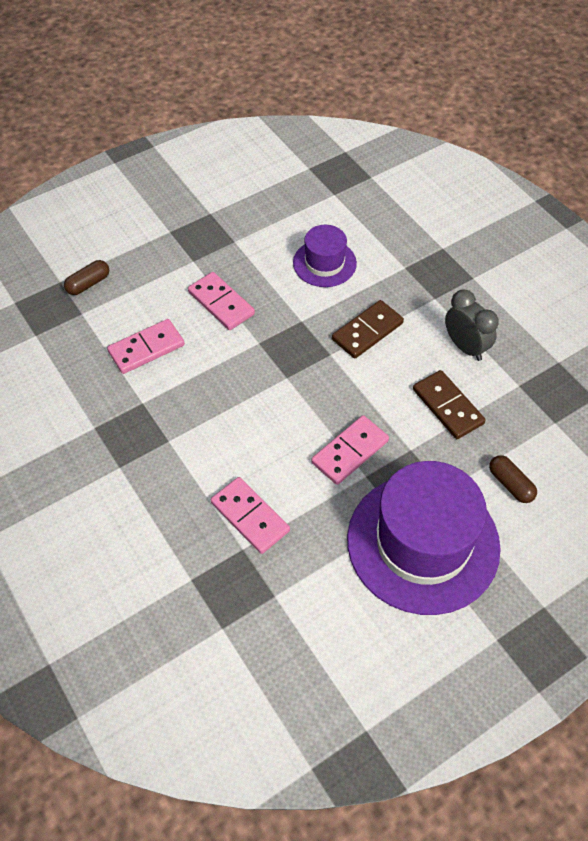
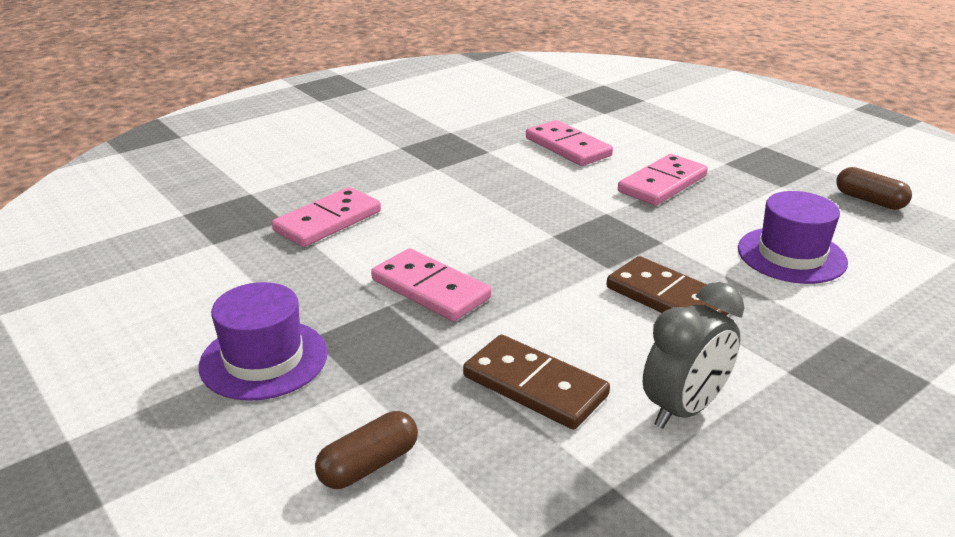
camera: 85 degrees right, 25 degrees down
brown capsule [64,260,109,295] -> brown capsule moved to [836,167,912,210]
purple hat [347,461,501,615] -> purple hat [199,282,328,401], size x0.51
brown domino [413,370,486,439] -> brown domino turned 75 degrees clockwise [463,335,610,429]

